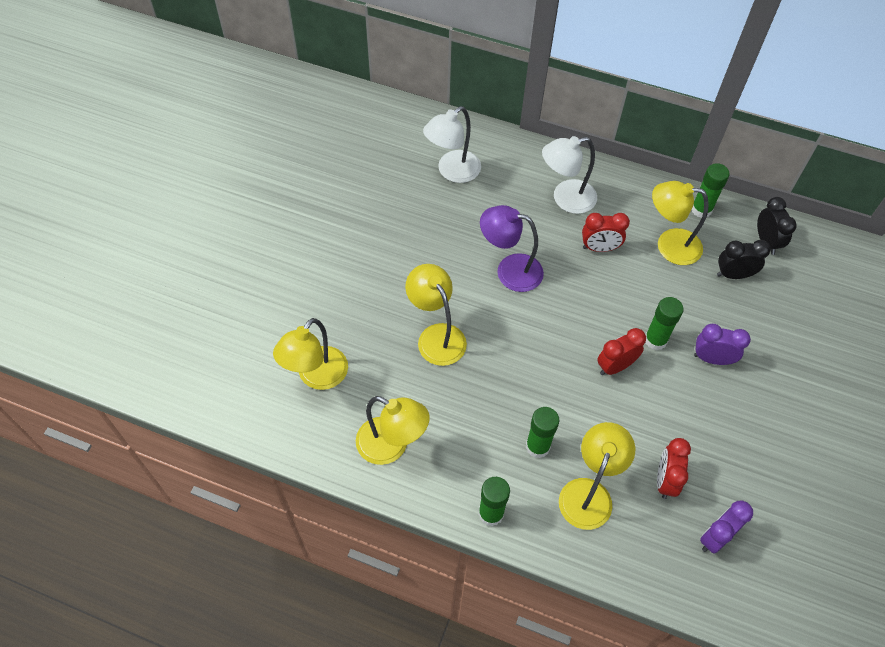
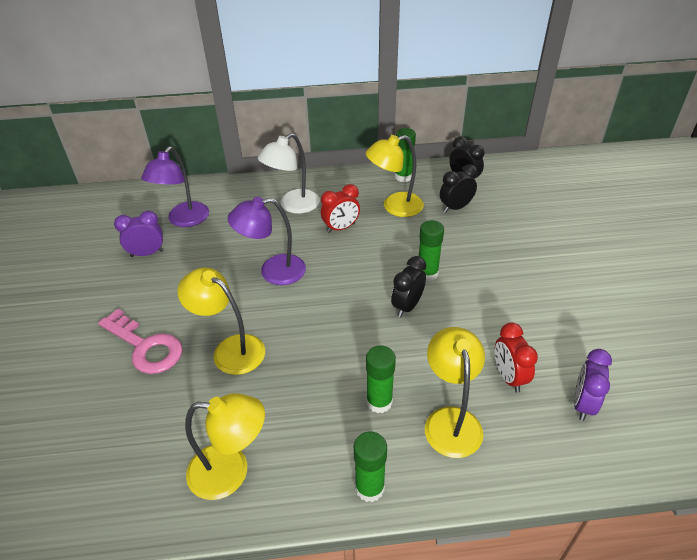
camera: 25 degrees left, 15 degrees down
yellow lamp [273,318,348,390] -> none
white lamp [423,106,481,183] -> purple lamp [141,146,209,227]
red clock [597,328,646,375] -> black clock [391,256,427,317]
purple clock [694,324,751,365] -> purple clock moved to [114,211,164,257]
none -> pink key [98,309,183,374]

